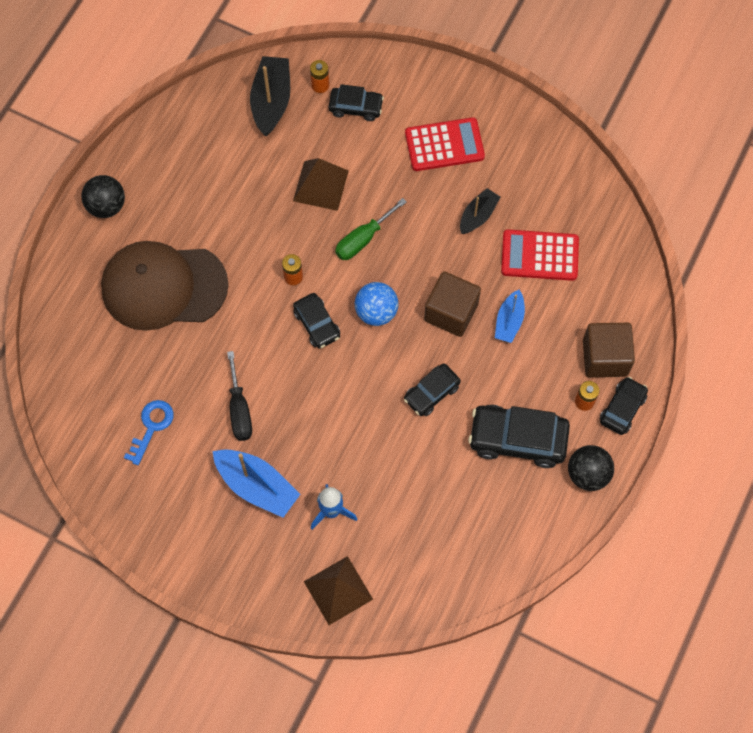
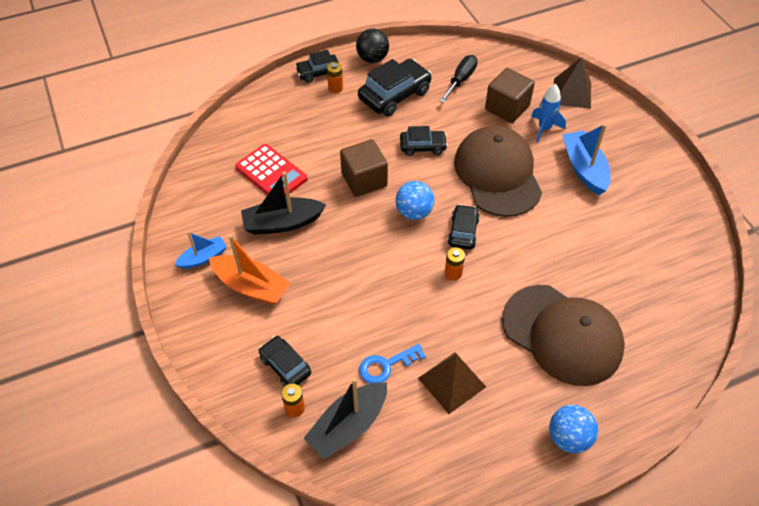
camera: 140 degrees left, 15 degrees down
black ball [81,175,125,218] -> blue ball [549,405,598,453]
blue key [124,400,174,465] -> blue key moved to [359,344,426,384]
black screwdriver [227,351,252,441] -> black screwdriver moved to [439,55,477,103]
brown pyramid [293,158,349,211] -> brown pyramid moved to [418,353,486,414]
green screwdriver [335,198,407,260] -> none
red calculator [405,117,485,171] -> orange boat [209,235,290,305]
black boat [460,188,500,234] -> black boat [241,171,326,235], size x1.62
black car [468,405,570,468] -> black car turned 90 degrees counterclockwise [358,59,432,116]
blue boat [495,290,525,343] -> blue boat moved to [175,232,227,269]
brown cube [583,323,635,377] -> brown cube moved to [485,68,535,123]
none -> brown cap [454,125,542,217]

